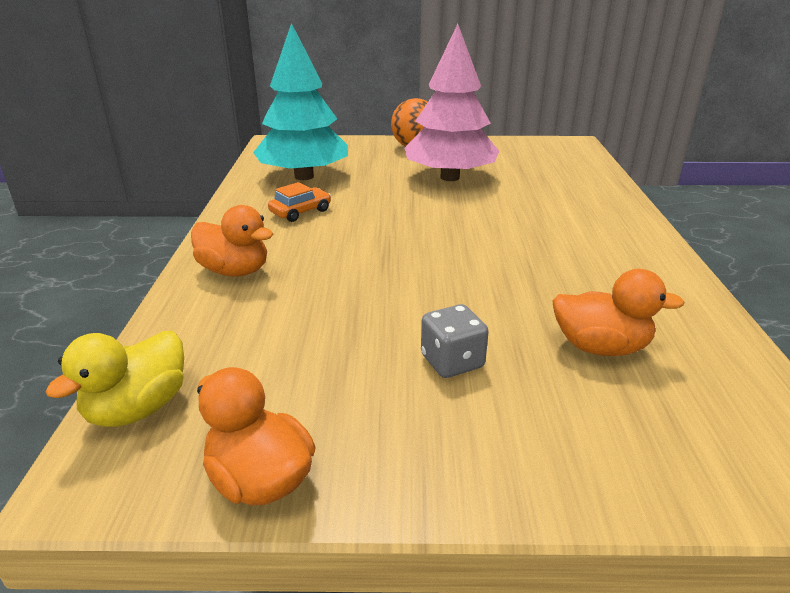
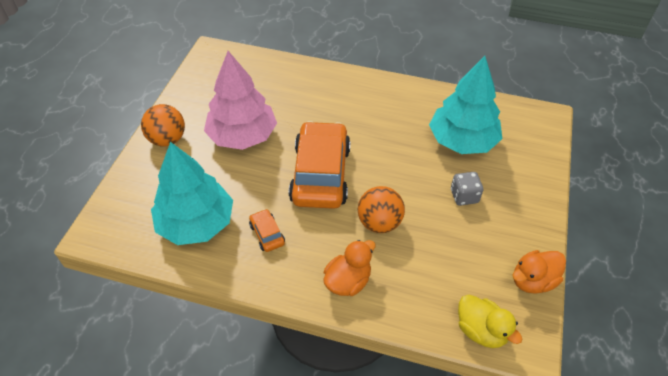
camera: 75 degrees left, 20 degrees up
orange duck [552,269,685,356] -> turquoise tree [429,56,502,154]
none -> orange car [289,121,350,209]
none -> orange ball [358,186,405,233]

